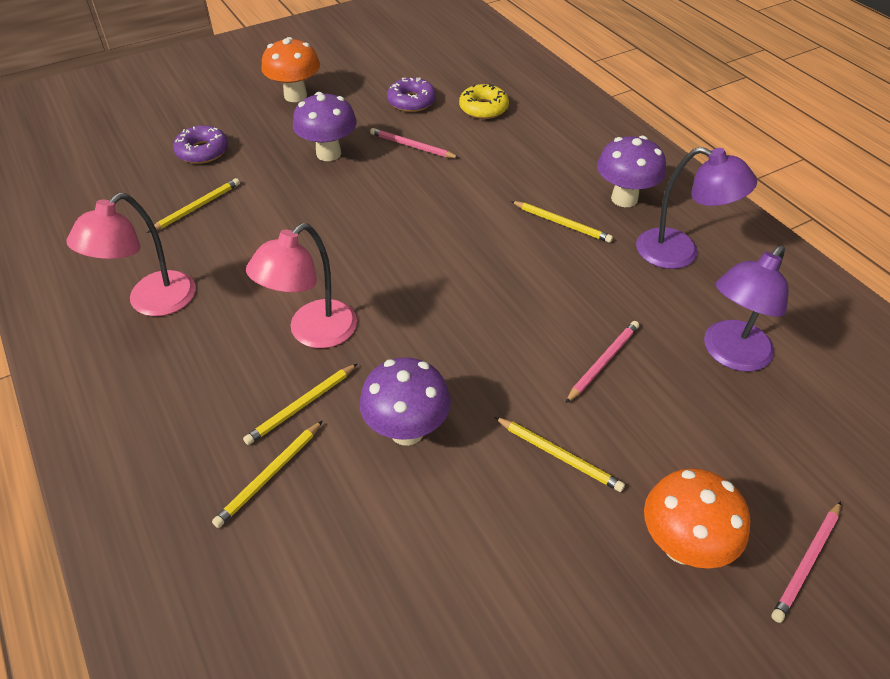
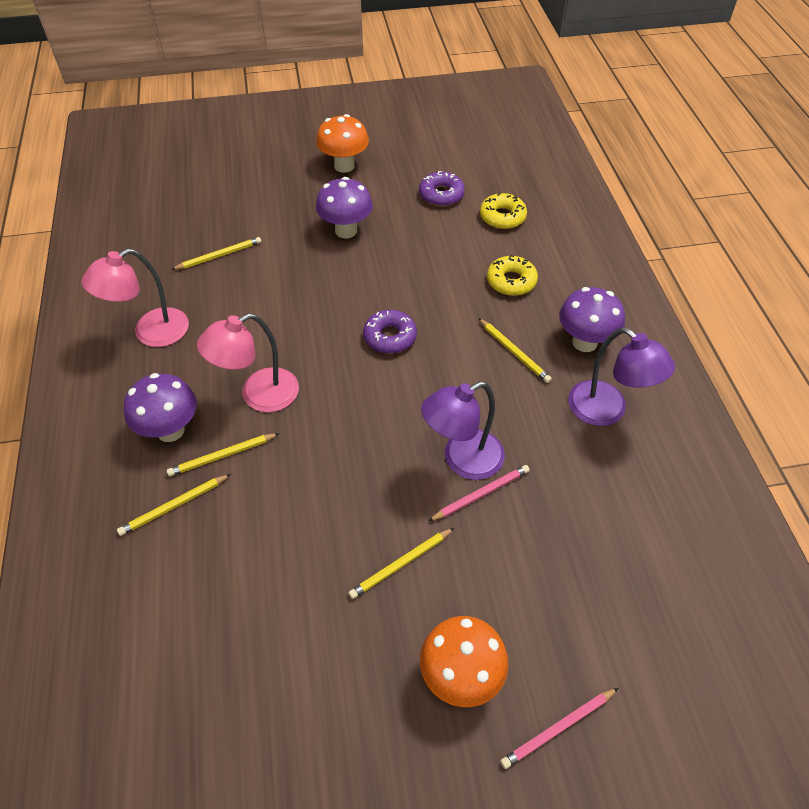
camera: 20 degrees right, 5 degrees up
purple donut [173,125,228,164] -> purple donut moved to [363,310,417,354]
purple mushroom [360,357,451,446] -> purple mushroom moved to [124,373,197,442]
pink pencil [370,128,459,158] -> none
yellow pencil [495,417,625,492] -> yellow pencil turned 90 degrees clockwise [349,528,454,599]
purple lamp [704,245,789,372] -> purple lamp moved to [421,381,505,480]
none -> yellow donut [487,255,538,296]

